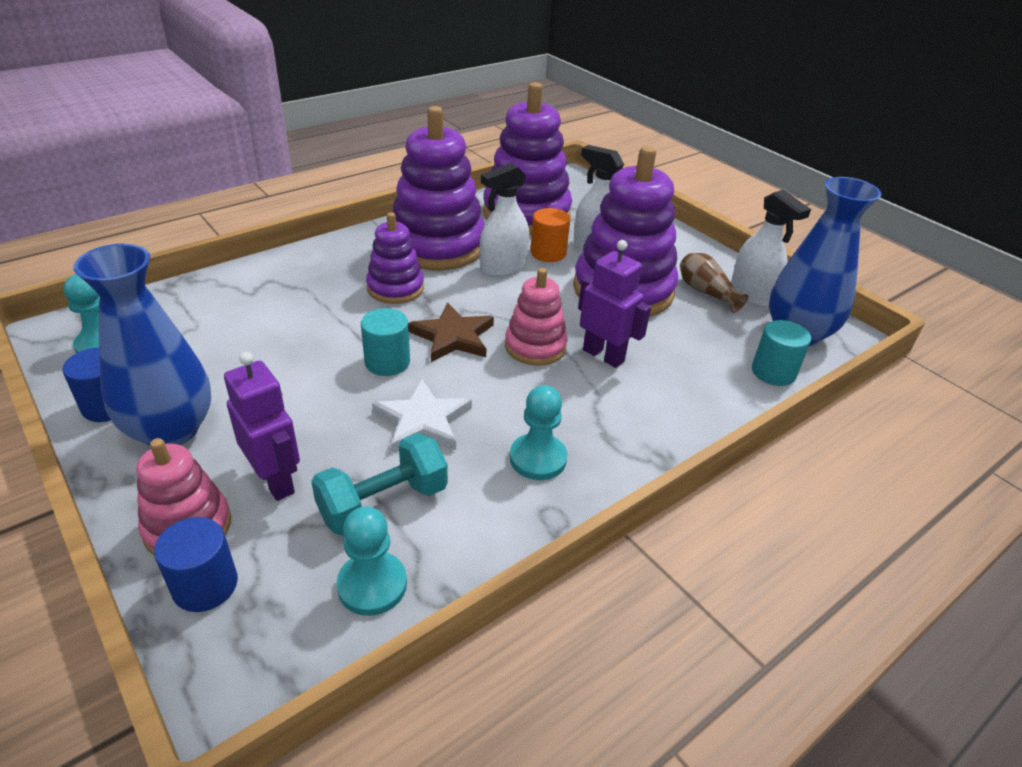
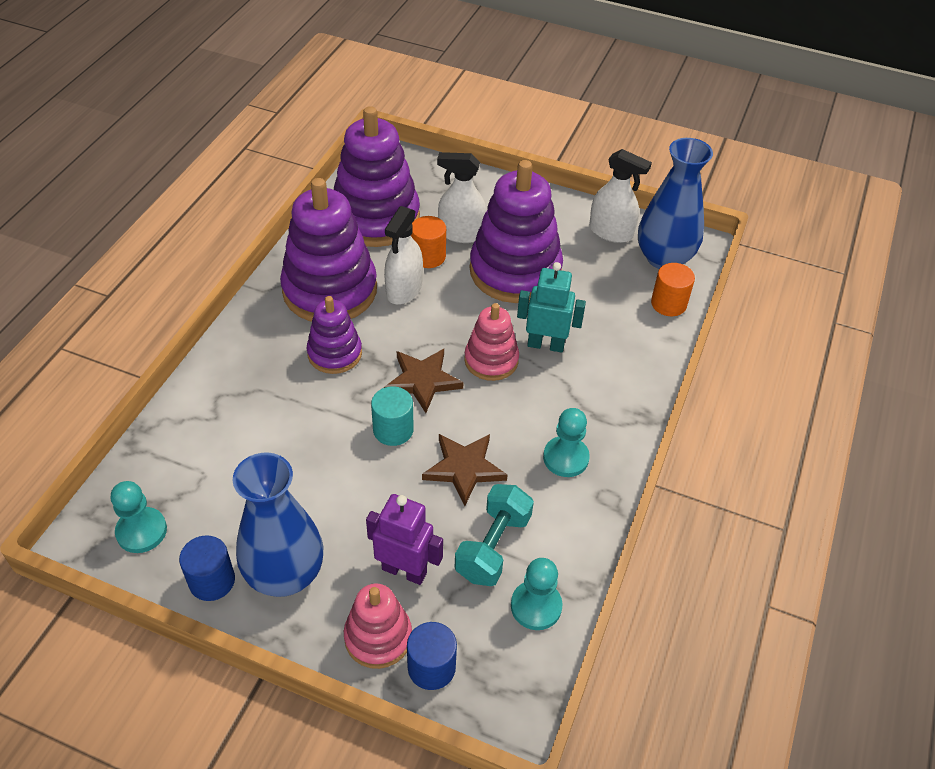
camera: 30 degrees left, 10 degrees up
white star [372,379,472,453] -> brown star [422,434,508,506]
purple robot [578,240,651,368] -> turquoise robot [517,262,586,353]
brown vase [680,253,748,313] -> none
turquoise cylinder [752,320,811,386] -> orange cylinder [651,263,695,316]

